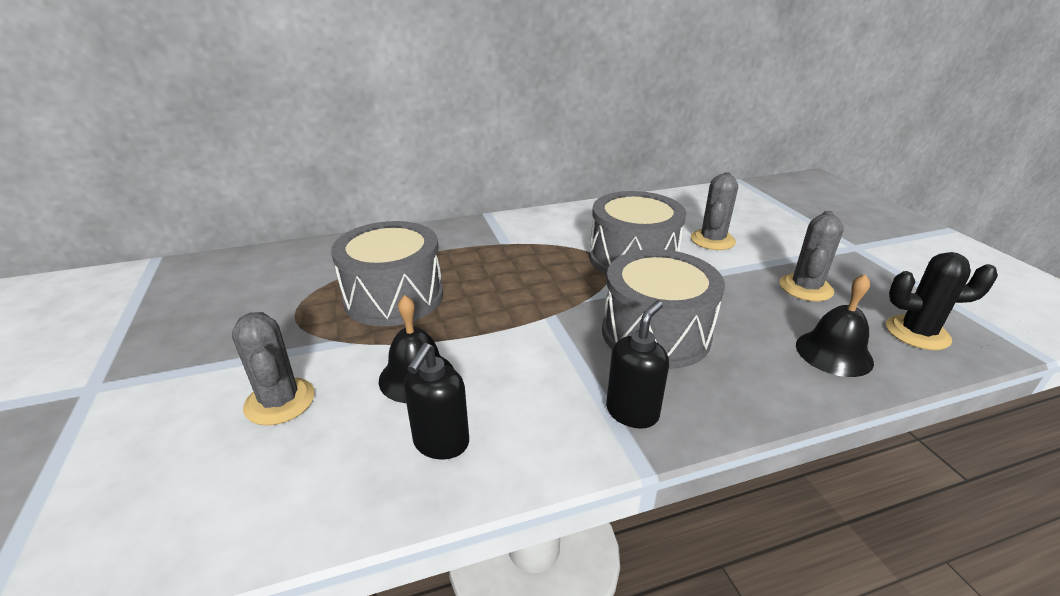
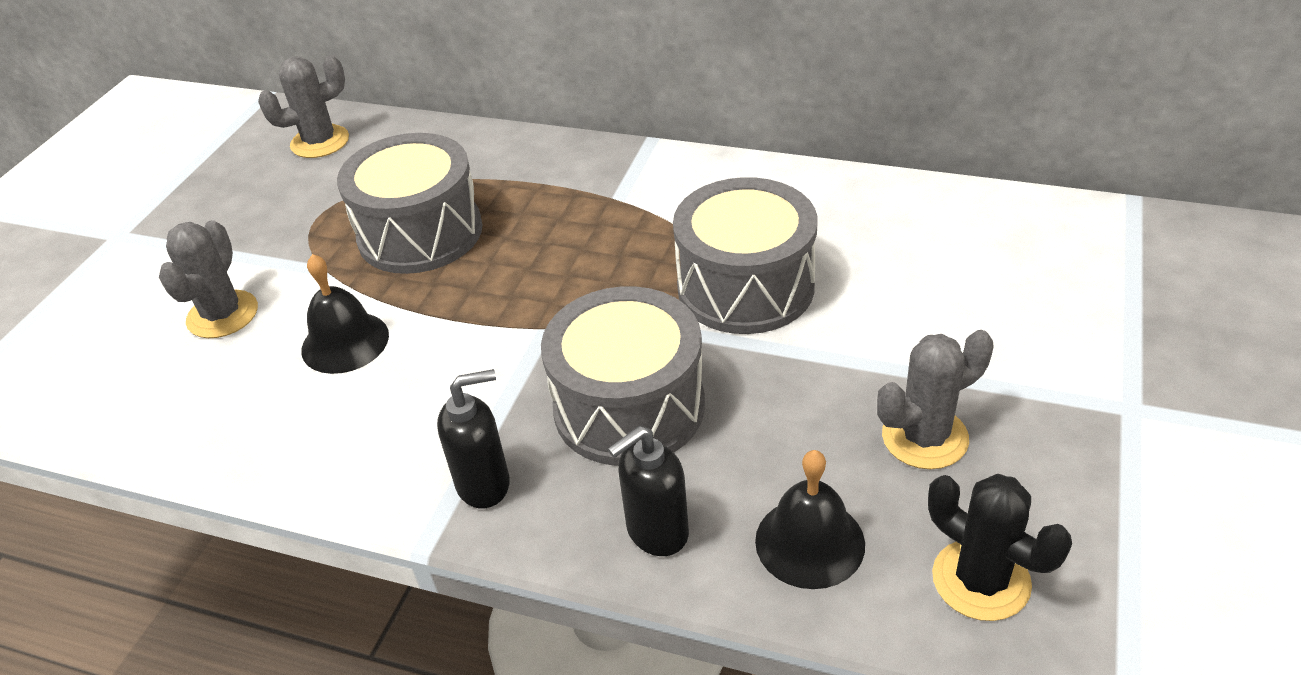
camera: 40 degrees right, 10 degrees up
black soap dispenser [404,343,469,460] -> black soap dispenser moved to [608,426,689,556]
grey cactus [691,172,738,250] -> grey cactus moved to [258,55,349,158]

